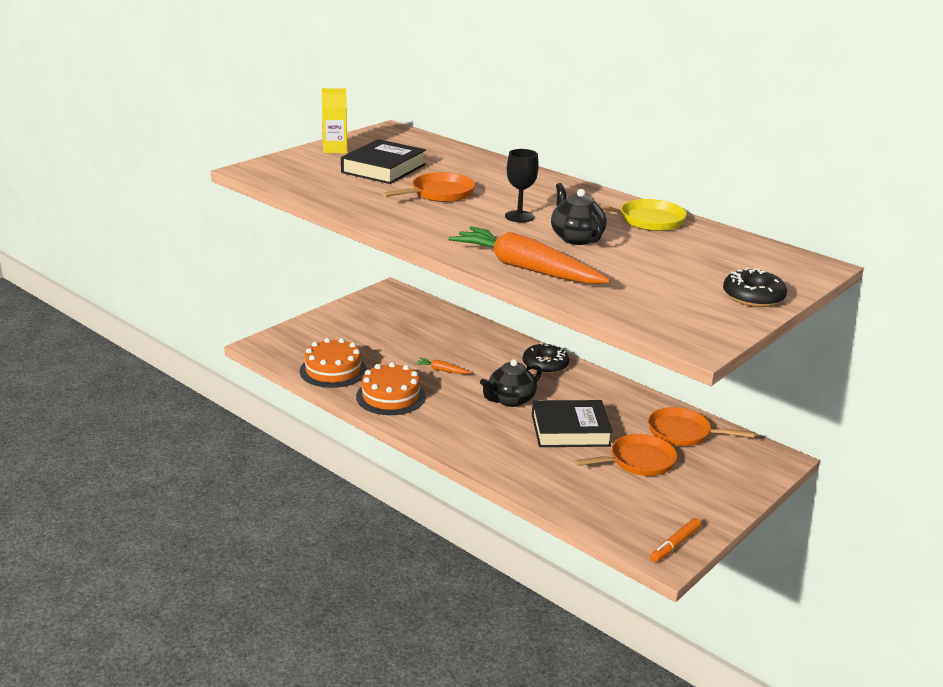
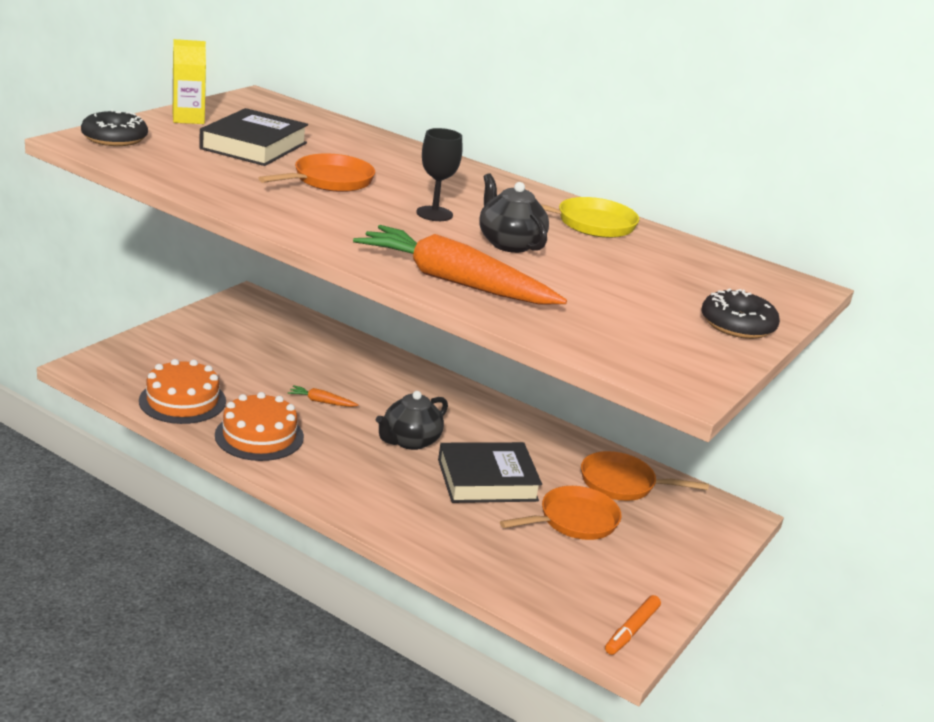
camera: 10 degrees left, 0 degrees up
black donut [523,342,569,374] -> black donut moved to [81,109,148,146]

